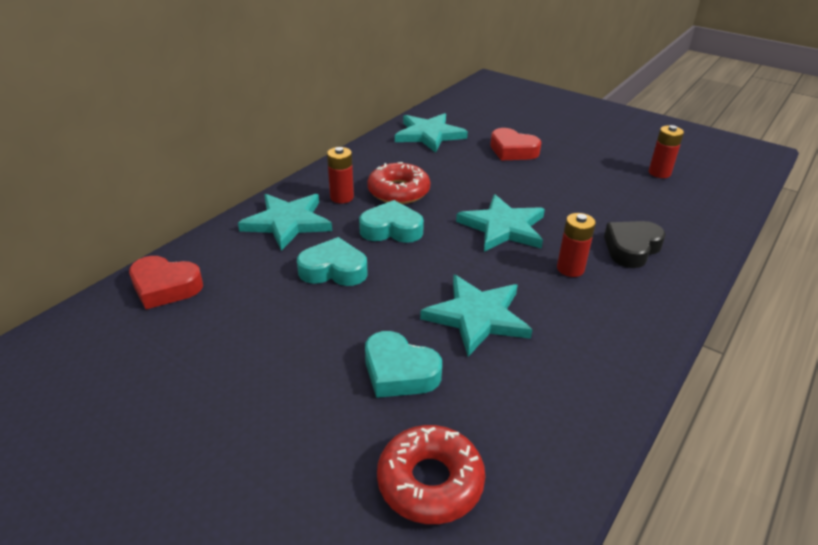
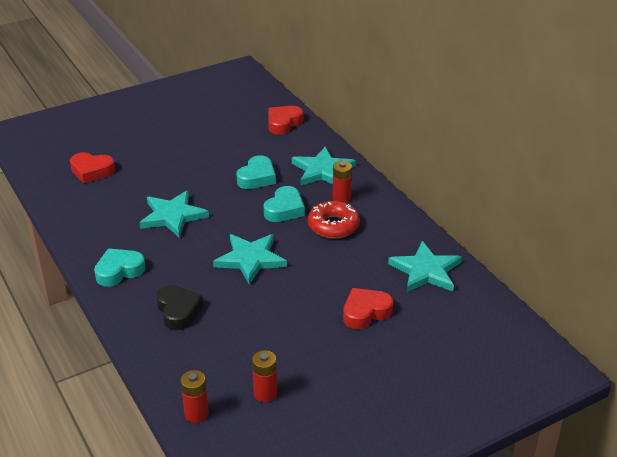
camera: 115 degrees right, 0 degrees up
turquoise heart [365,331,442,398] -> turquoise heart moved to [94,248,146,287]
red donut [377,425,485,524] -> red heart [70,152,115,183]
red battery [557,213,596,277] -> red battery moved to [181,370,209,423]

